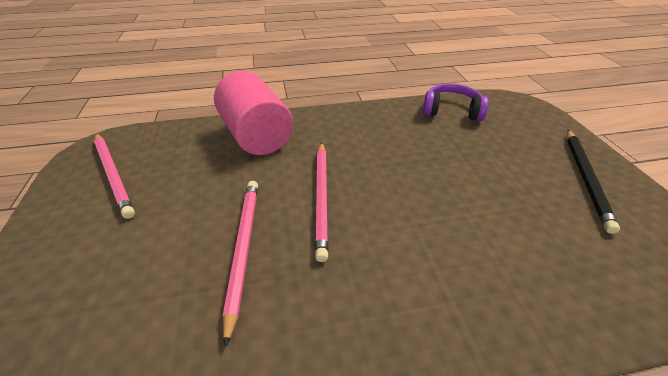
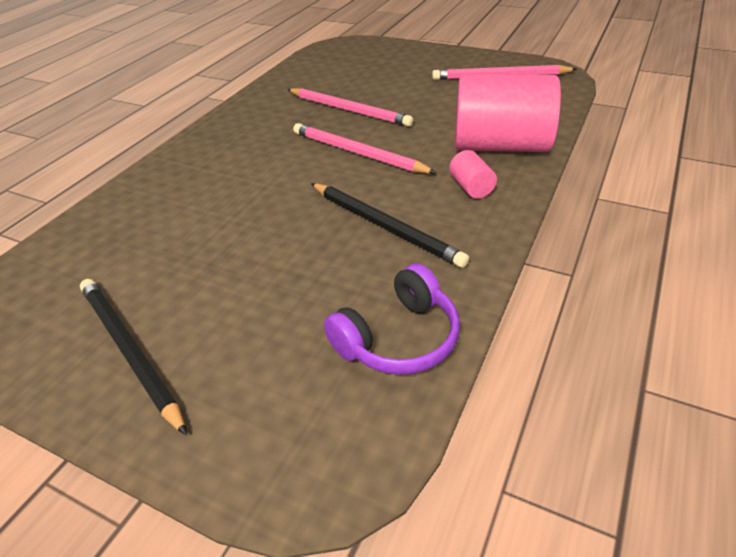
camera: 130 degrees right, 0 degrees up
none -> black pencil [311,183,469,268]
none -> pink cylinder [449,150,497,199]

